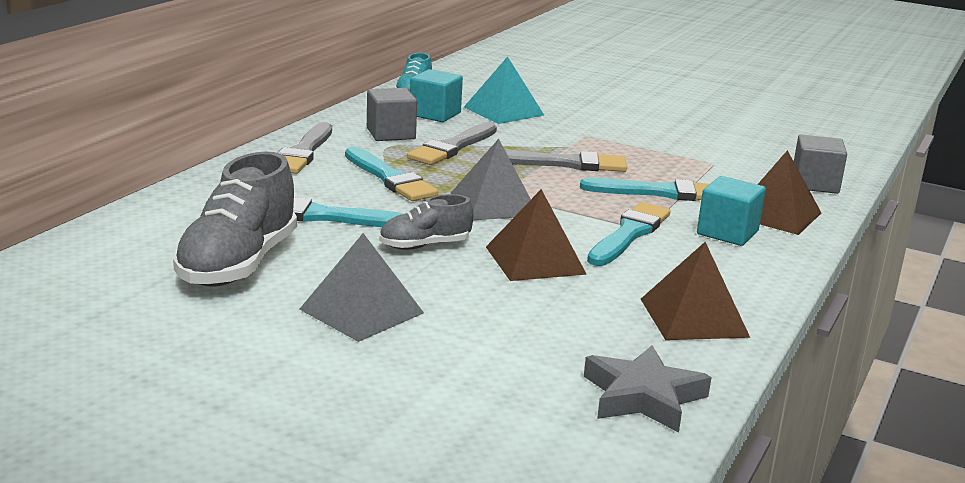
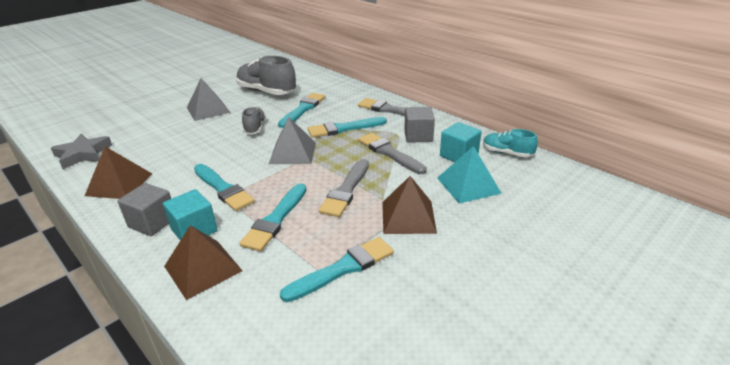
camera: 110 degrees right, 10 degrees up
brown pyramid [486,189,587,281] -> brown pyramid moved to [382,176,437,234]
grey cube [794,135,847,194] -> grey cube moved to [118,183,171,236]
none -> turquoise brush [280,237,394,302]

